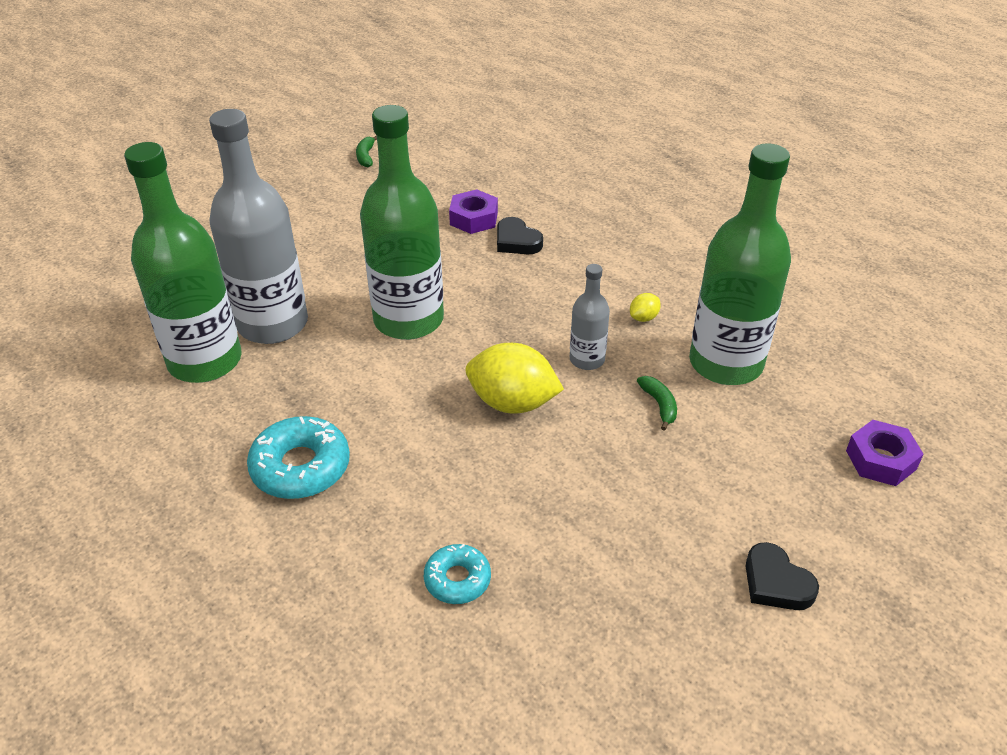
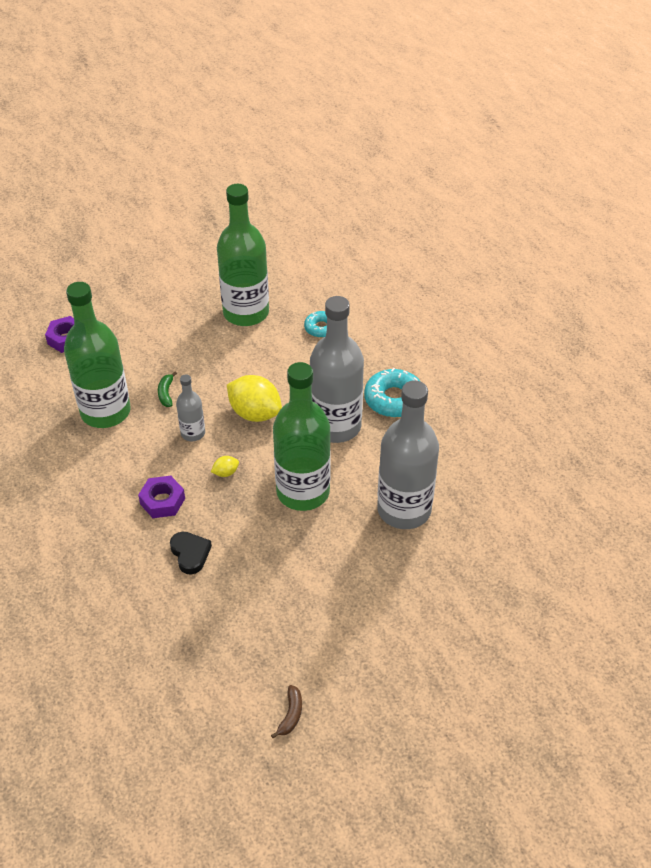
camera: 165 degrees left, 5 degrees up
green bottle [124,142,242,383] -> green bottle moved to [217,184,269,326]
green banana [356,135,377,167] -> brown banana [271,685,302,738]
purple nut [449,189,498,234] -> purple nut moved to [138,476,185,518]
yellow lemon [630,293,661,322] -> yellow lemon moved to [211,456,239,477]
black heart [746,542,819,610] -> none
none -> grey bottle [310,296,364,443]

